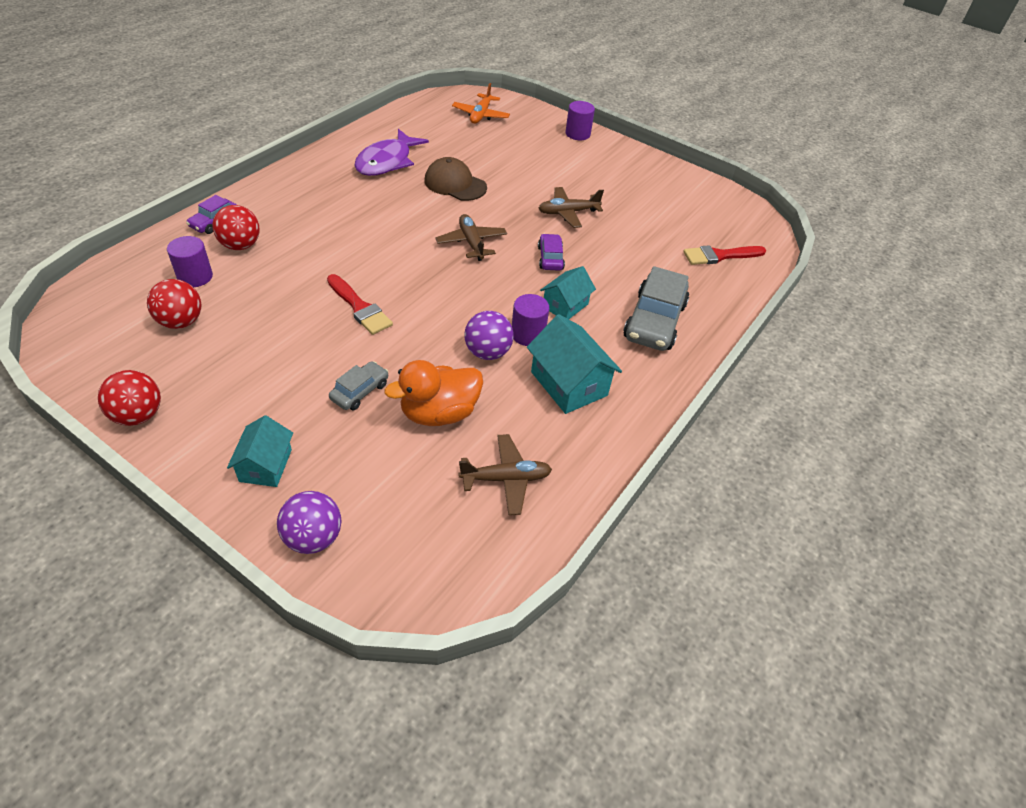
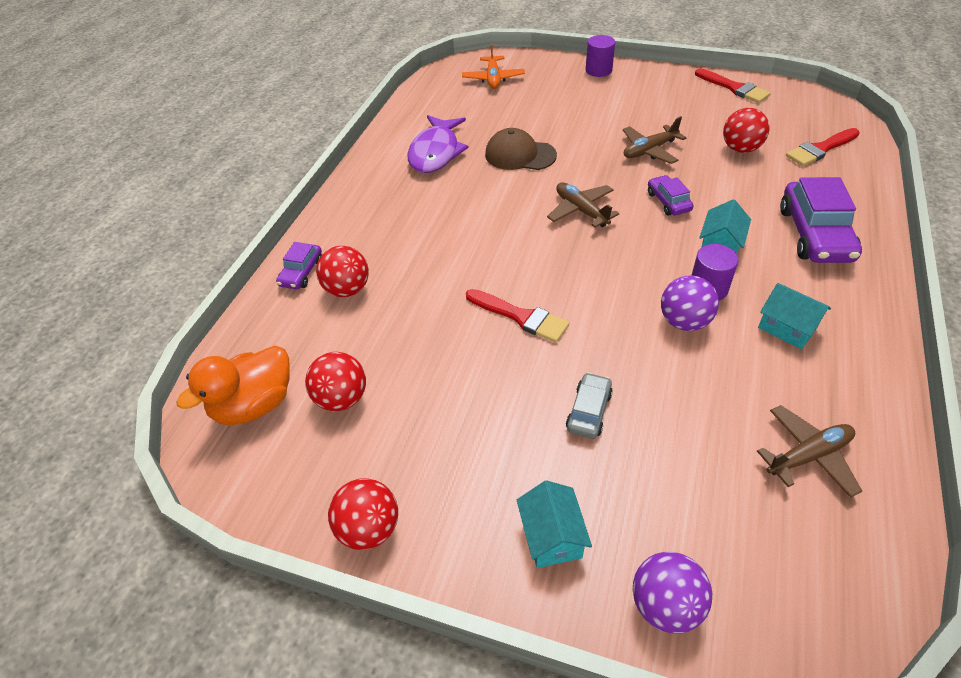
camera: 10 degrees left, 0 degrees up
purple cylinder [167,236,213,287] -> none
orange duck [384,360,483,426] -> orange duck moved to [176,346,290,425]
turquoise house [527,314,622,414] -> turquoise house [758,283,831,349], size x0.65
grey car [623,266,689,351] -> purple car [780,177,862,263]
none -> red brush [695,68,771,103]
none -> red ball [723,108,770,153]

